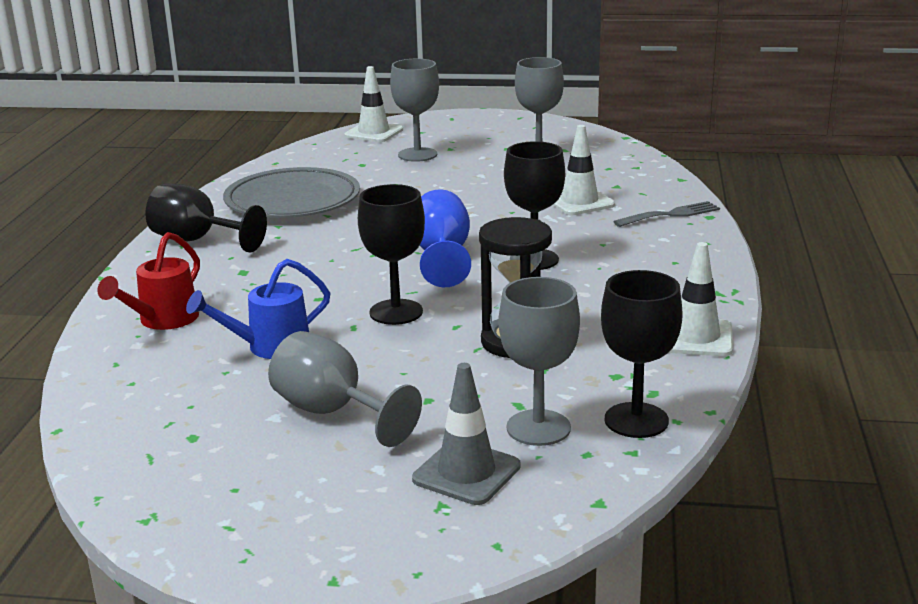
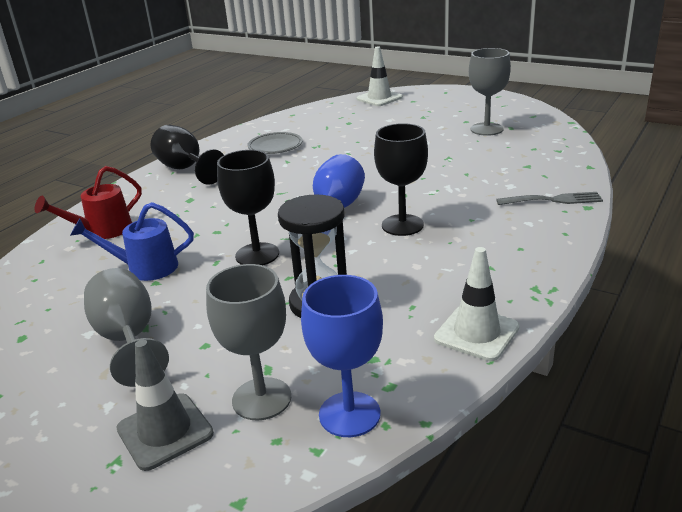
camera: 25 degrees right, 5 degrees up
grey plate [223,167,360,218] -> grey plate [247,132,303,154], size x0.54
grey goblet [390,59,439,162] -> none
white traffic cone [553,125,615,215] -> none
black goblet [601,270,683,438] -> blue goblet [301,275,383,437]

